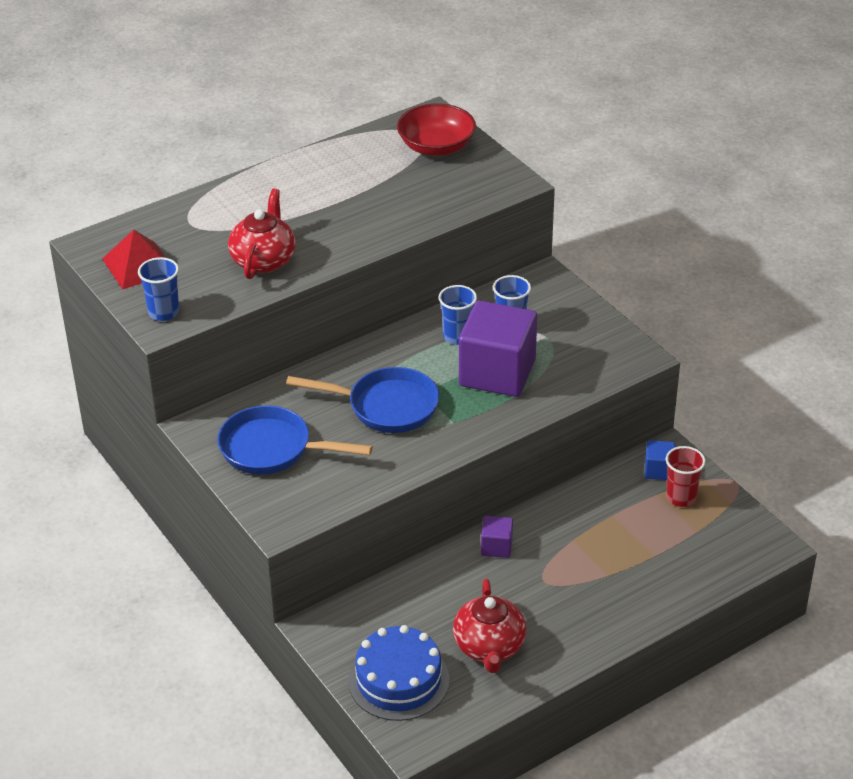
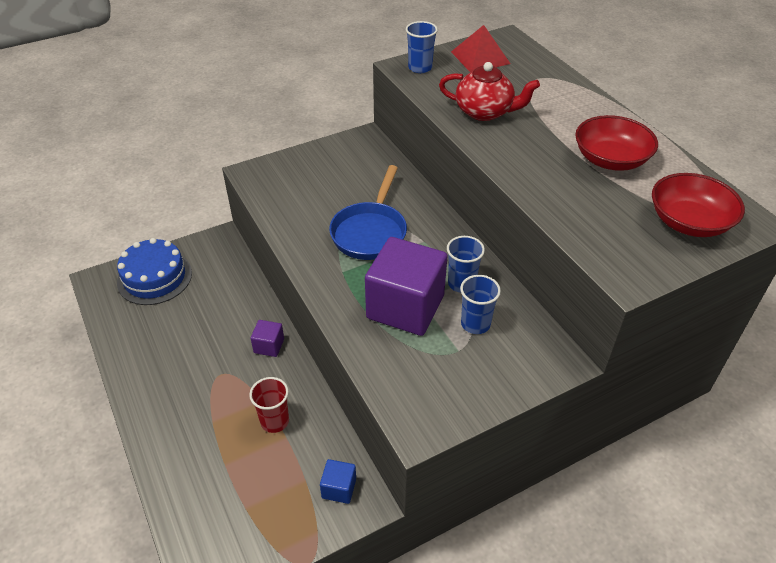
camera: 95 degrees right, 5 degrees up
blue pan [217,406,373,474] -> none
red teapot [453,579,526,673] -> none
red cup [666,446,706,507] -> red cup moved to [249,377,289,433]
none -> red bowl [575,115,658,171]

